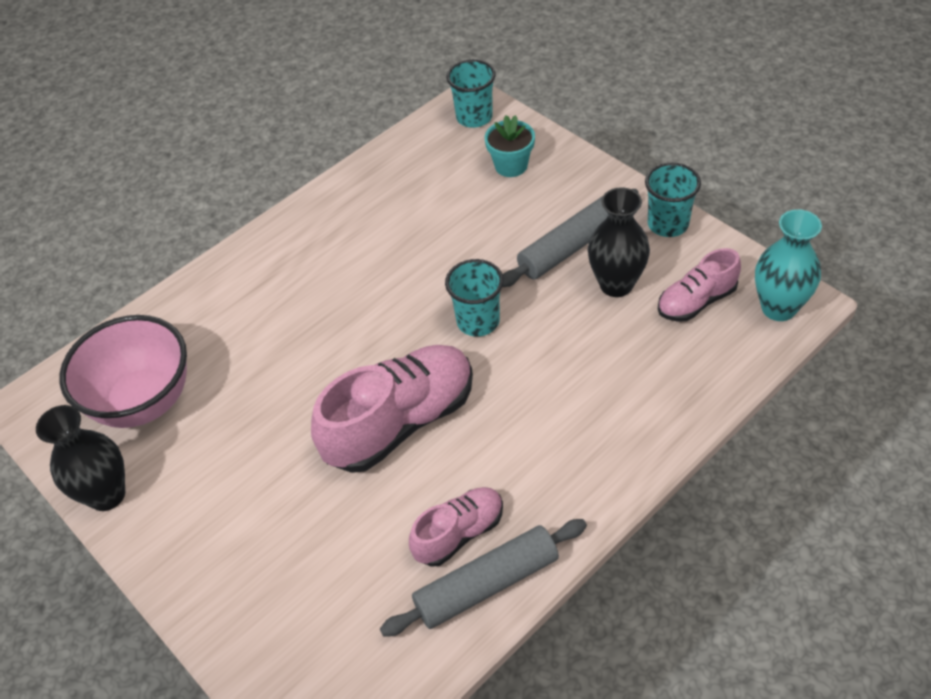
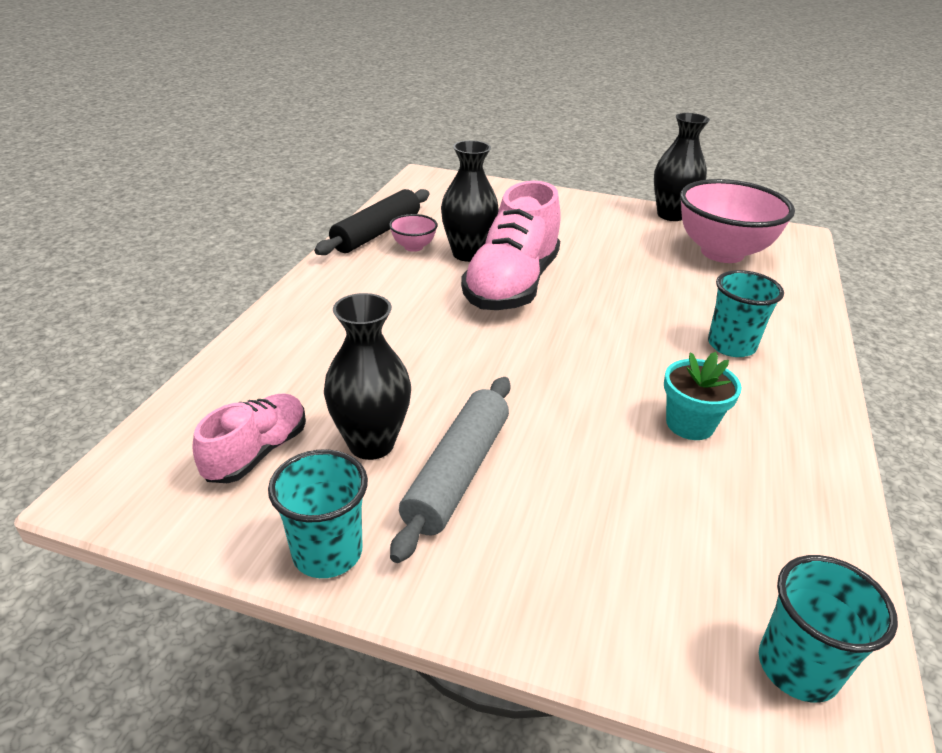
camera: 145 degrees right, 15 degrees down
grey rolling pin [380,519,587,637] -> black rolling pin [314,189,429,255]
pink shoe [409,487,503,567] -> pink bowl [389,214,438,252]
turquoise cup [445,259,504,337] -> turquoise cup moved to [708,270,784,357]
turquoise flower pot [485,115,535,177] -> turquoise flower pot moved to [664,352,742,440]
turquoise vase [755,209,822,321] -> none
none -> black vase [441,140,499,262]

